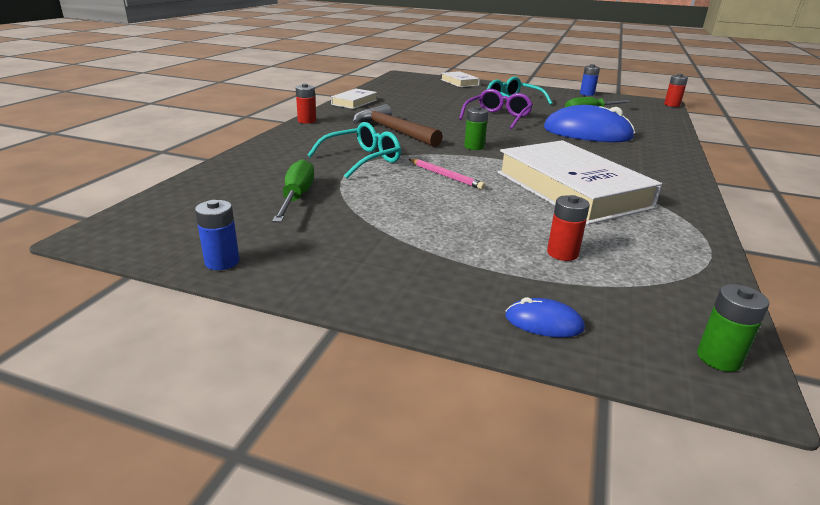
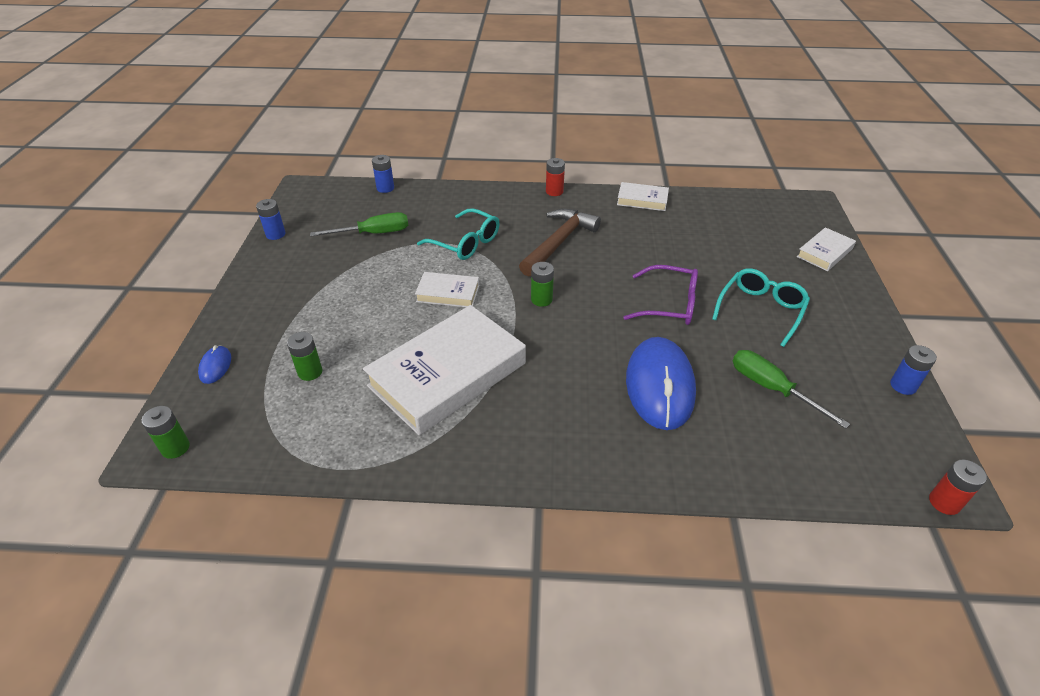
camera: 75 degrees right, 15 degrees up
pink pencil [409,159,486,190] -> white book [415,272,479,307]
red battery [547,195,590,261] -> green battery [287,332,322,381]
none -> blue battery [372,155,394,193]

